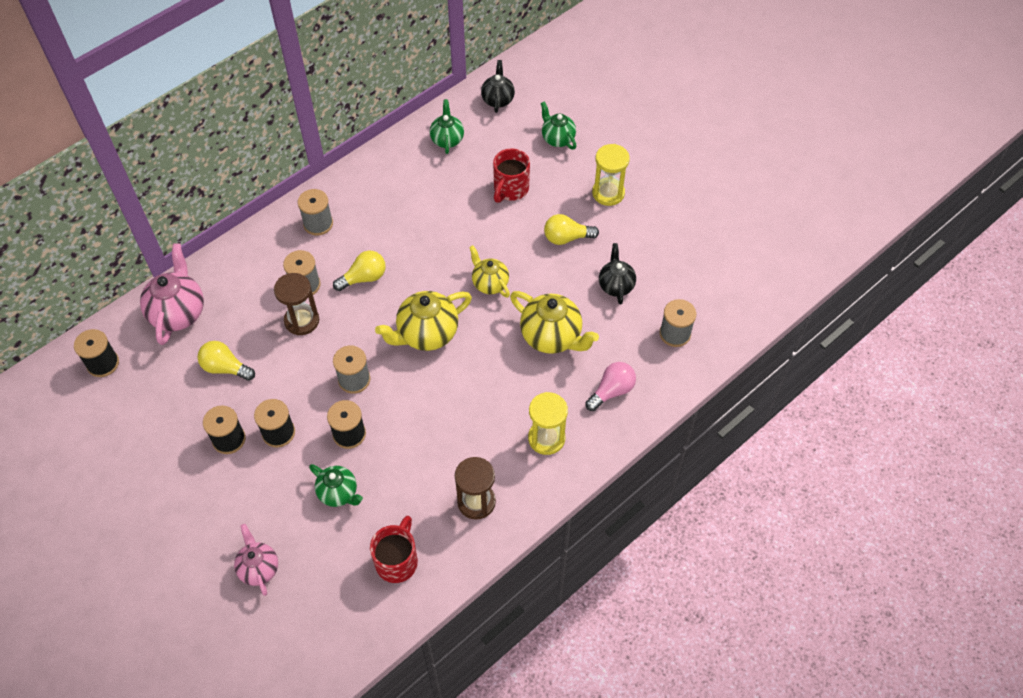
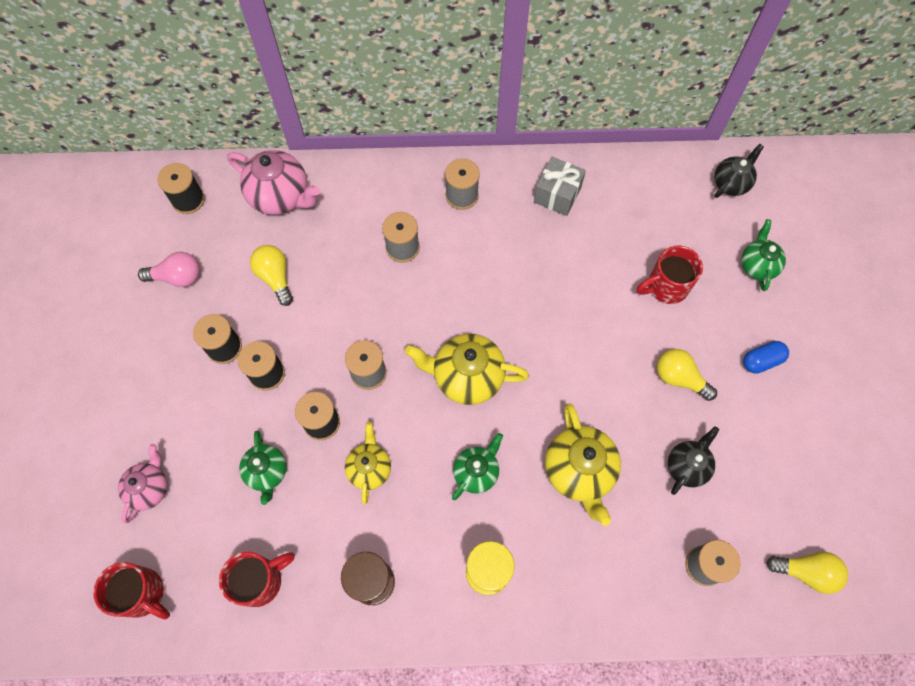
camera: 40 degrees right, 10 degrees up
pink teapot [140,243,204,345] -> pink teapot turned 75 degrees clockwise [227,150,320,215]
brown hourglass [274,273,319,335] -> none
yellow light bulb [333,250,386,291] -> yellow light bulb moved to [766,552,848,594]
green teapot [430,99,464,154] -> green teapot moved to [452,433,503,500]
yellow teapot [469,245,510,297] -> yellow teapot moved to [345,422,391,505]
pink light bulb [585,362,636,411] -> pink light bulb moved to [138,252,200,287]
yellow hourglass [592,144,630,206] -> blue capsule [743,341,789,374]
none -> red mug [93,562,170,619]
none -> grey gift [534,157,586,216]

